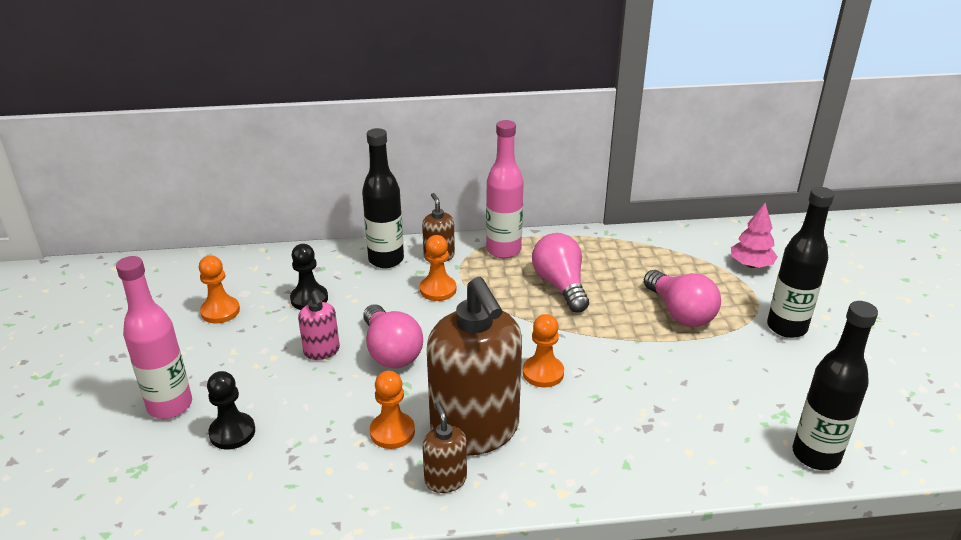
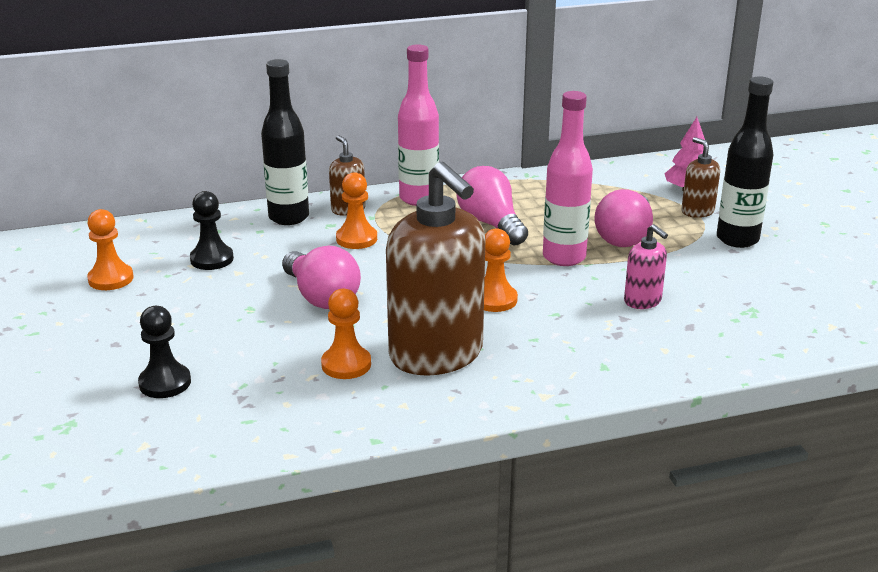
camera: 10 degrees left, 5 degrees down
pink bottle [116,256,192,419] -> pink bottle moved to [543,91,593,266]
pink soap dispenser [298,291,340,360] -> pink soap dispenser moved to [624,224,668,309]
brown soap dispenser [422,401,467,493] -> brown soap dispenser moved to [681,137,720,218]
pink light bulb [644,270,721,327] -> pink light bulb turned 60 degrees clockwise [595,189,653,247]
black bottle [792,301,878,470] -> none

